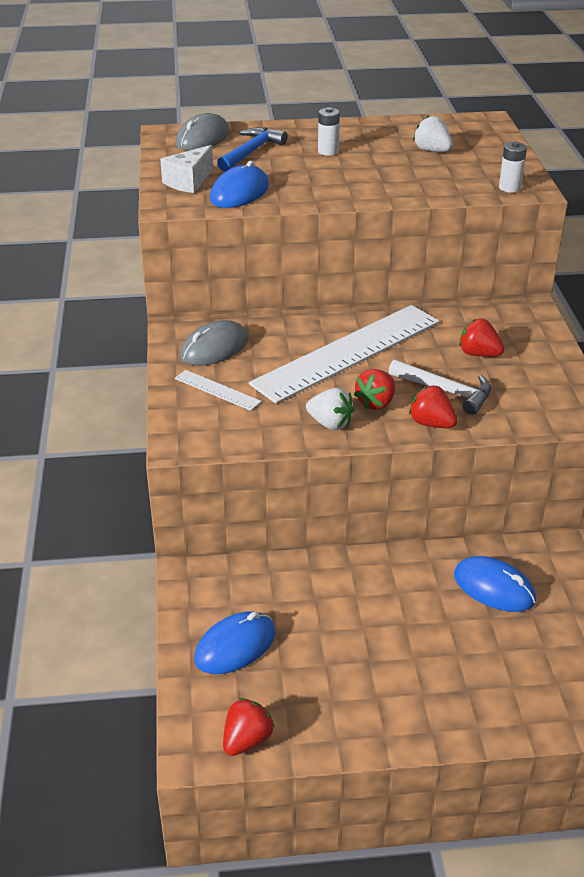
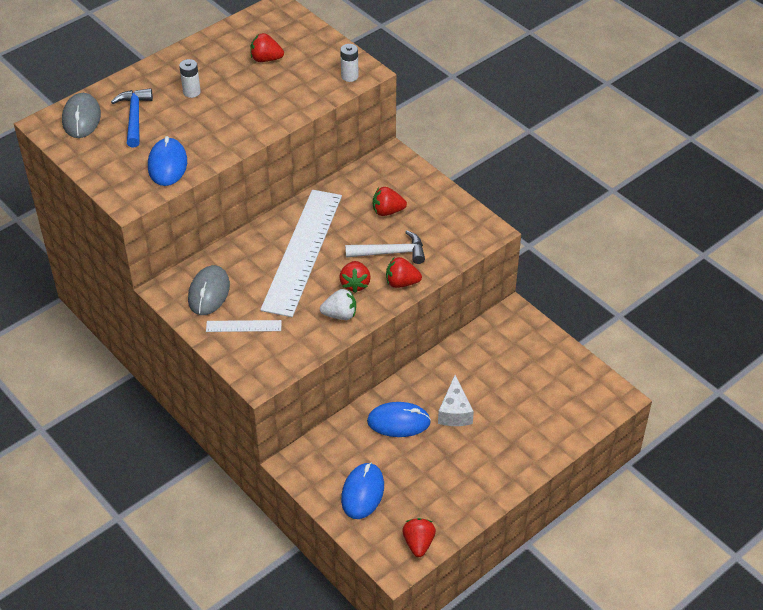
camera: 35 degrees left, 10 degrees up
white cheese [160,145,213,193] -> white cheese moved to [438,375,474,426]
white strawberry [413,115,453,152] -> red strawberry [250,33,284,62]
blue mouse [454,556,536,612] -> blue mouse moved to [367,402,431,437]

